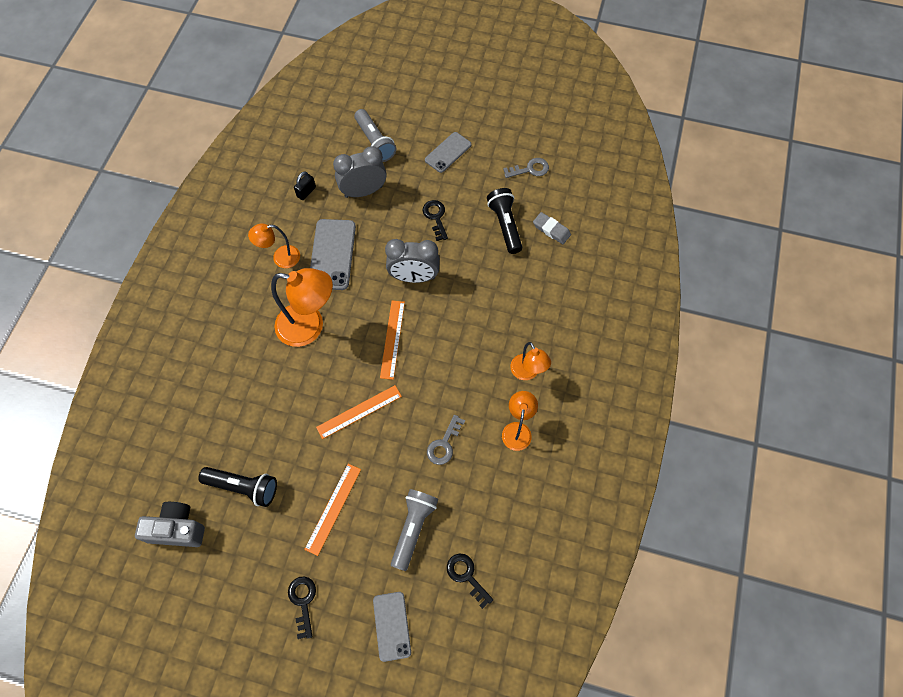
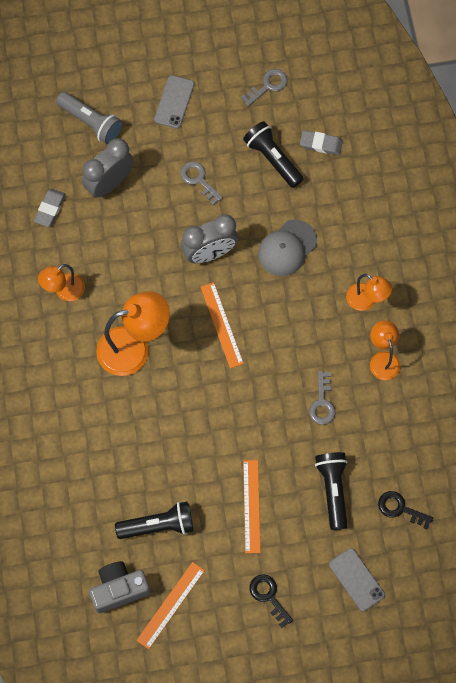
camera: 25 degrees left, 5 degrees up
black padlock [294,172,316,200] -> grey eraser [34,189,66,227]
grey phone [310,219,356,290] -> none
orange ruler [316,385,402,439] -> orange ruler moved to [136,562,205,649]
grey flashlight [391,489,438,571] -> black flashlight [315,452,347,530]
black key [423,200,448,241] -> grey key [180,161,223,205]
none -> grey cap [258,219,317,276]

